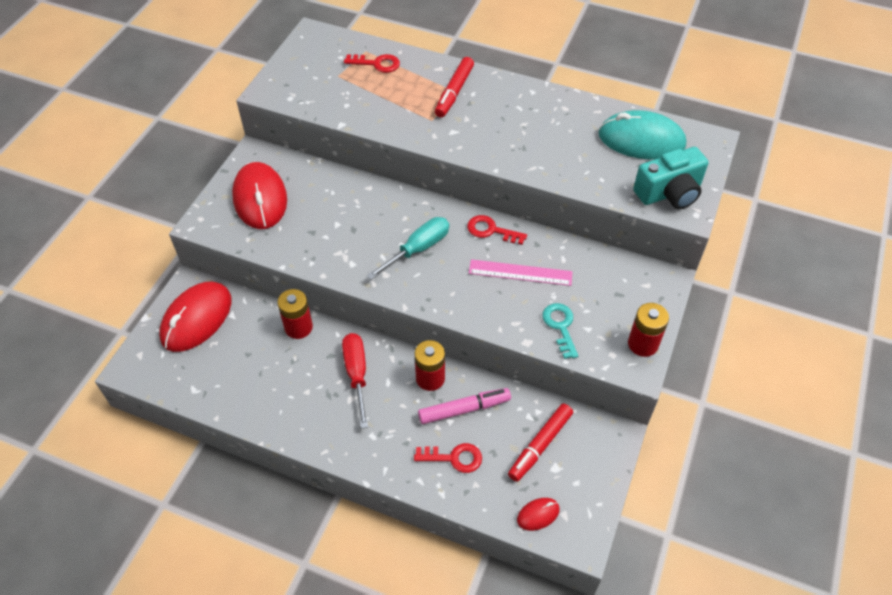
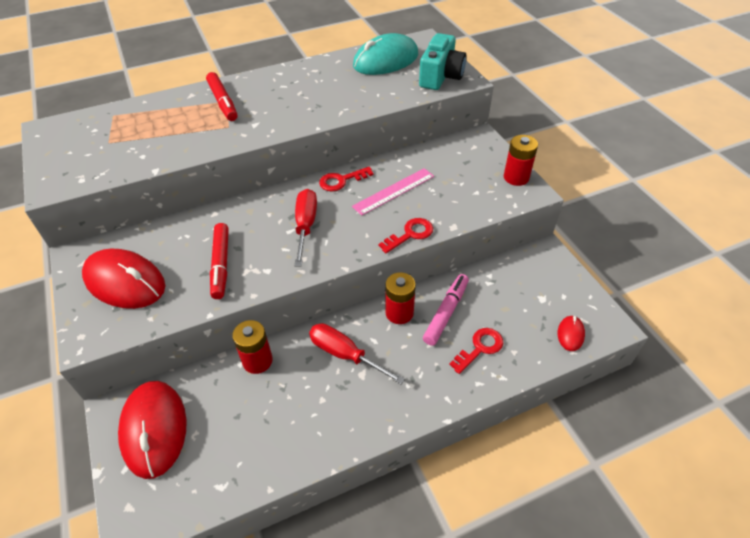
camera: 45 degrees left, 5 degrees down
red key [344,54,400,73] -> red key moved to [379,218,433,253]
turquoise screwdriver [367,217,449,280] -> red screwdriver [295,189,317,266]
red marker [508,403,573,482] -> red marker moved to [210,223,229,299]
turquoise key [542,303,578,359] -> none

